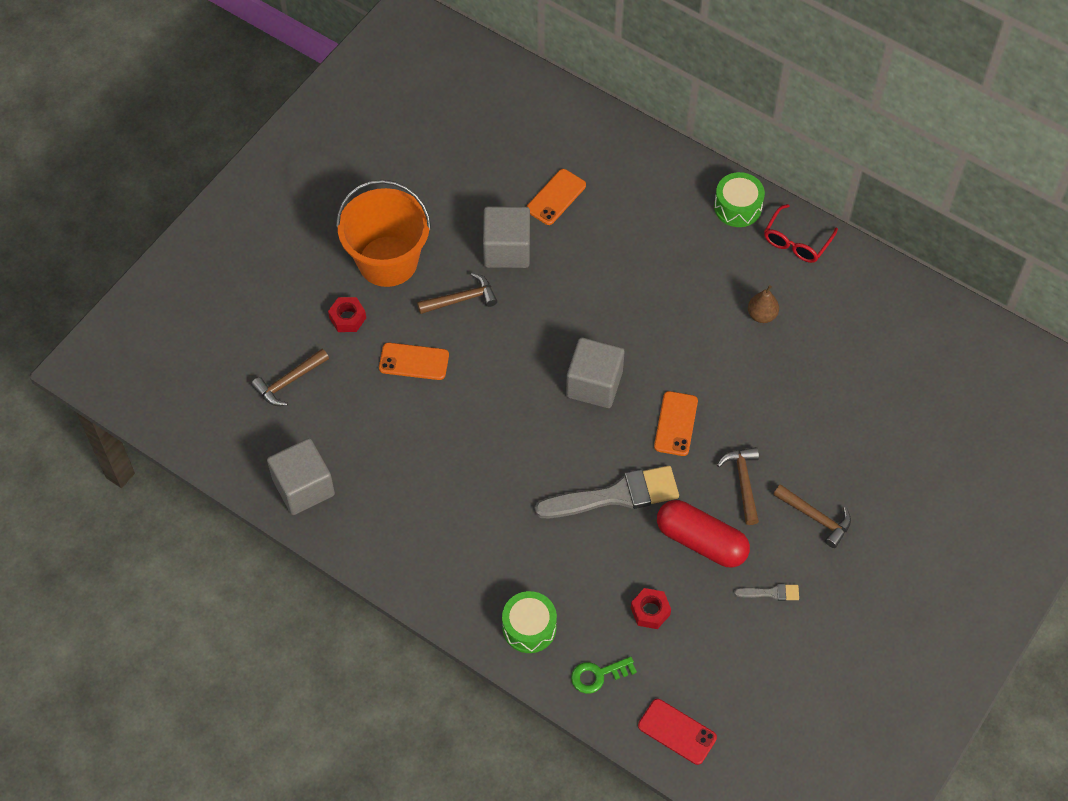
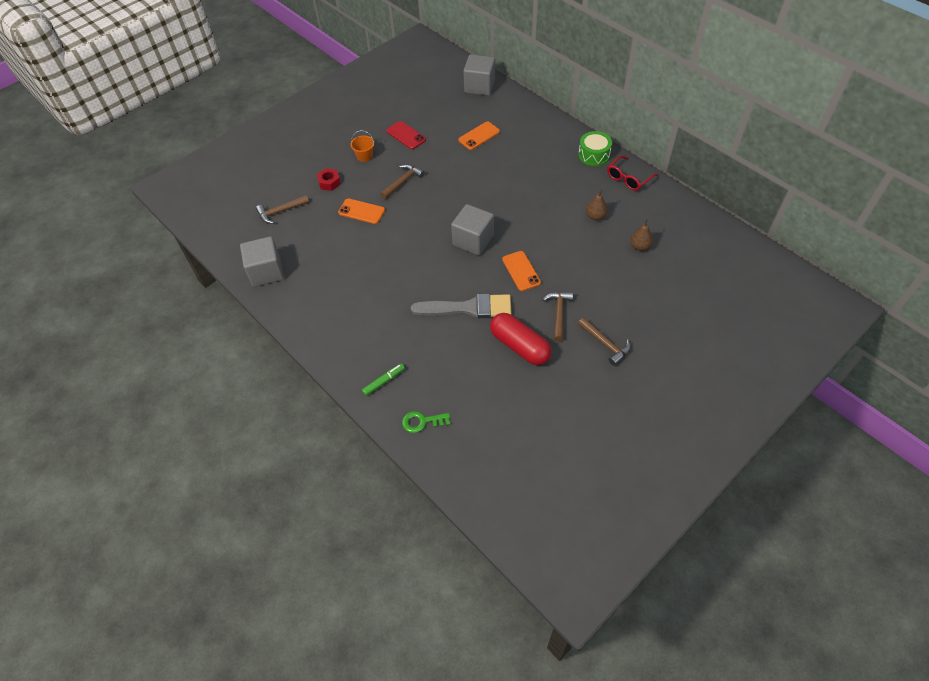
camera: 15 degrees right, 5 degrees down
orange bucket [336,180,431,287] -> orange bucket [351,130,374,162], size x0.41
brown hammer [417,273,497,314] -> brown hammer turned 45 degrees counterclockwise [380,164,425,199]
grey cube [483,206,530,268] -> grey cube moved to [463,55,495,96]
green drum [502,591,557,653] -> green marker [362,364,405,396]
red nut [631,588,671,629] -> none
red phone [638,699,717,765] -> red phone moved to [386,121,426,149]
orange phone [654,391,698,456] -> orange phone turned 45 degrees counterclockwise [502,251,541,291]
grey brush [734,584,799,601] -> none
none -> brown pear [630,219,653,251]

